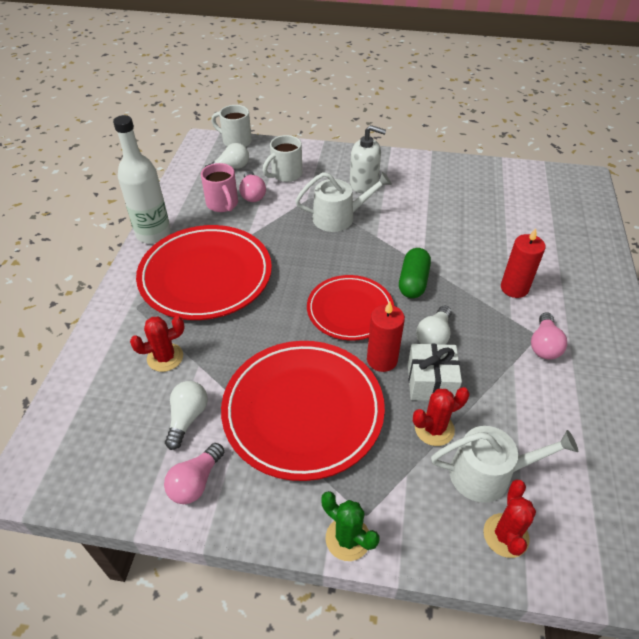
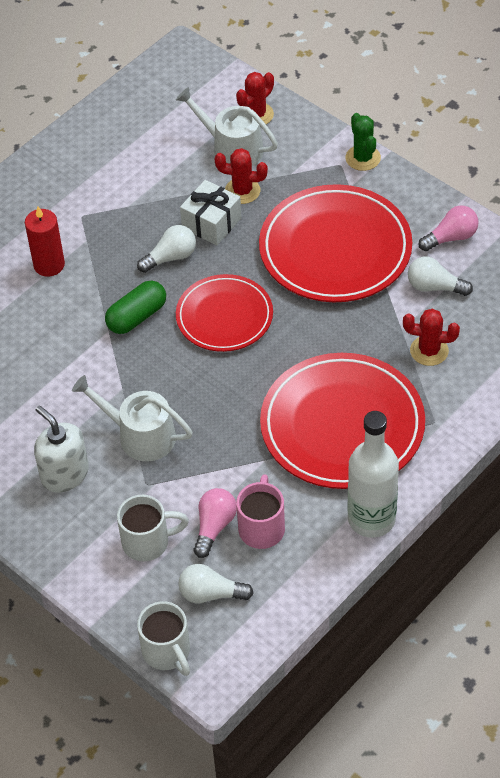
camera: 145 degrees left, 5 degrees up
white light bulb [165,381,208,450] -> white light bulb turned 60 degrees clockwise [408,256,473,296]
red candle [367,301,405,372] -> none
pink light bulb [531,312,567,360] -> none

